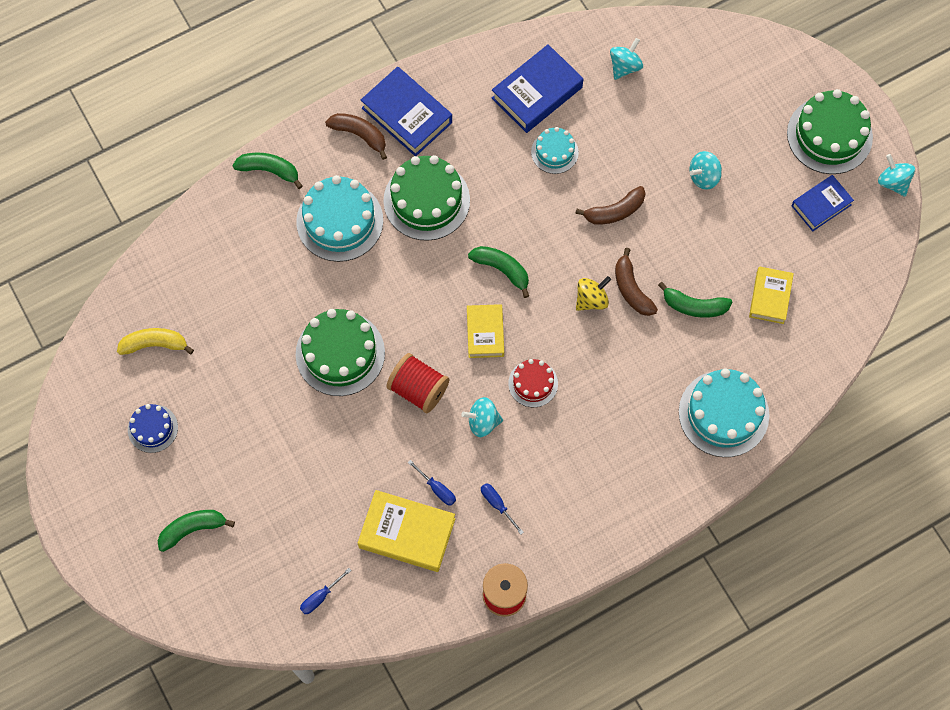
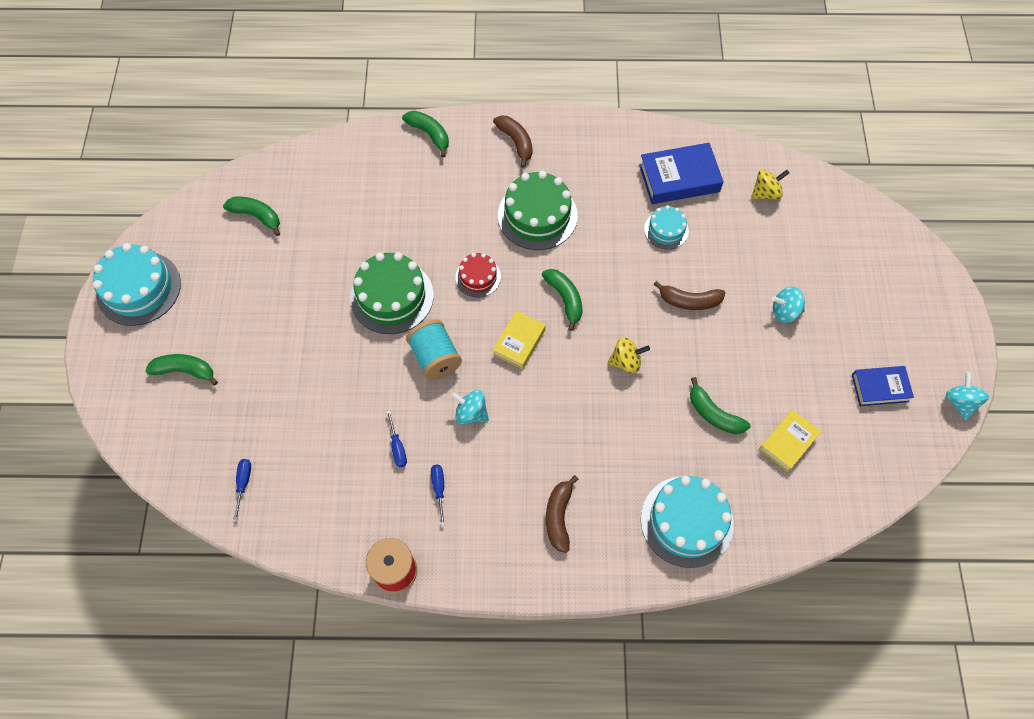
camera: 30 degrees right, 5 degrees down
yellow banana [117,328,194,355] -> green banana [223,197,280,236]
blue cake [128,404,178,453] -> none
turquoise cake [296,175,383,262] -> turquoise cake moved to [93,243,181,326]
blue screwdriver [300,568,352,614] -> blue screwdriver turned 105 degrees clockwise [233,459,251,520]
yellow book [358,490,455,572] -> none
blue book [361,66,452,156] -> none
red spool [387,353,449,413] -> turquoise spool [406,319,462,380]
red cake [508,359,558,407] -> red cake moved to [455,253,501,297]
turquoise spinning top [610,38,643,80] -> yellow spinning top [751,170,789,199]
brown banana [615,248,658,316] -> brown banana moved to [546,475,578,553]
green cake [787,89,873,174] -> none

